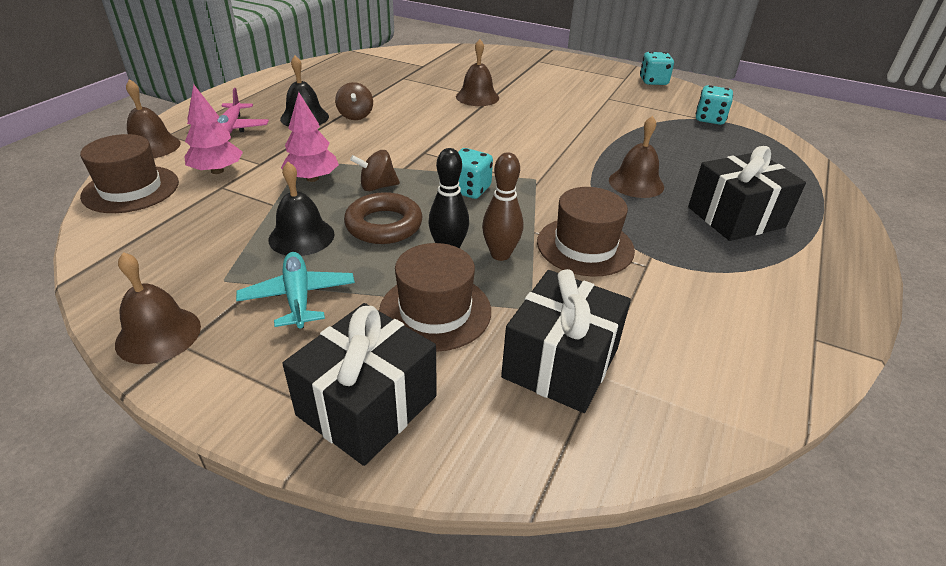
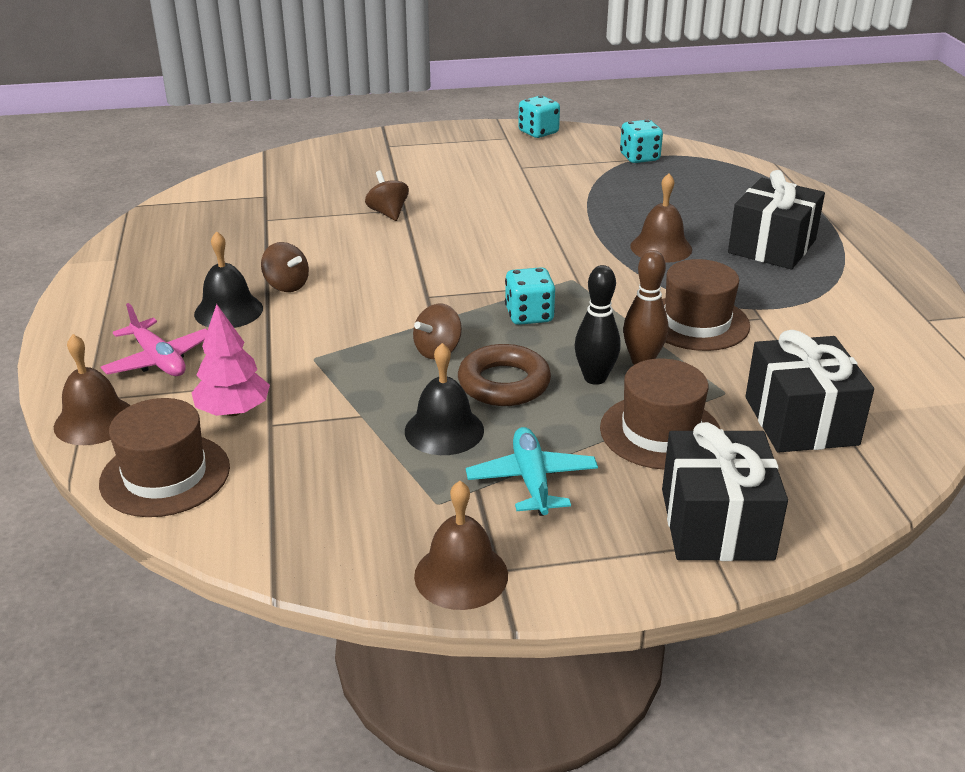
camera: 35 degrees left, 5 degrees down
turquoise plane [236,252,355,329] -> turquoise plane turned 45 degrees clockwise [466,427,598,516]
pink tree [281,92,339,182] -> none
brown bell [456,39,499,106] -> brown spinning top [365,171,409,221]

